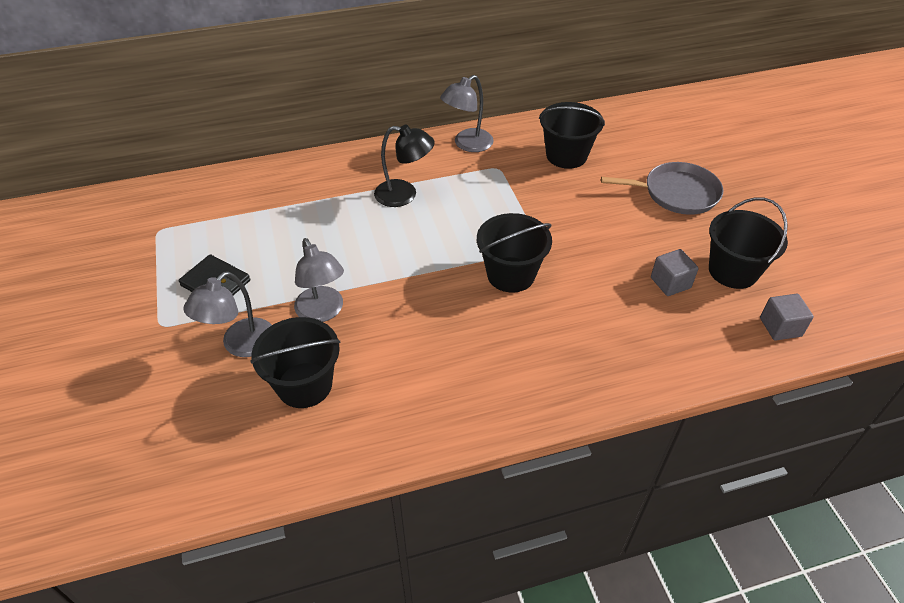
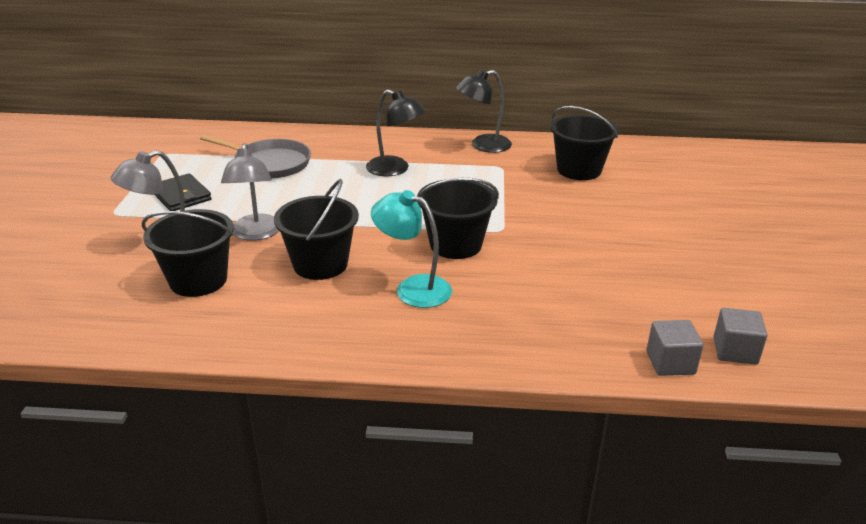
camera: 20 degrees right, 15 degrees down
grey lamp [440,75,494,152] -> black lamp [455,69,512,153]
grey pan [601,162,723,215] -> grey pan moved to [200,135,311,179]
grey cube [651,249,699,296] -> grey cube moved to [646,320,704,376]
black bucket [709,197,788,289] -> black bucket moved to [274,179,359,280]
none -> turquoise lamp [371,190,452,308]

